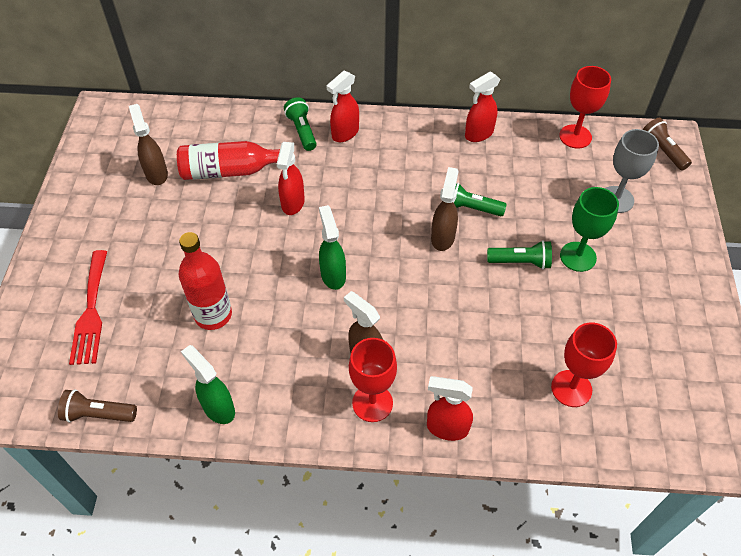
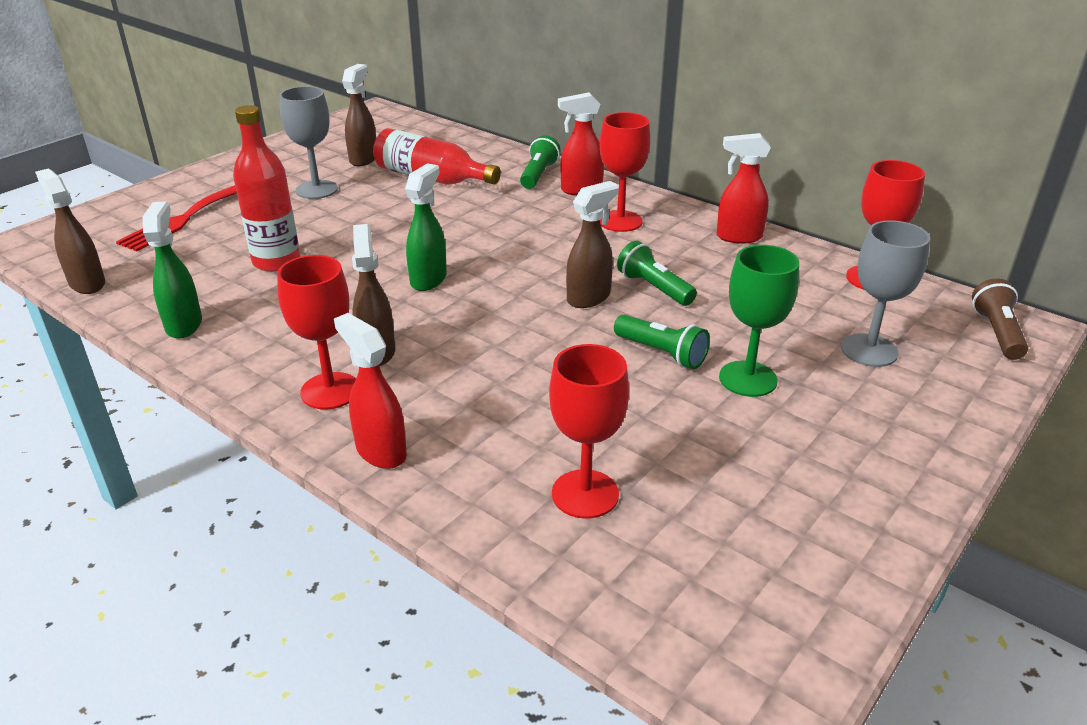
camera: 35 degrees right, 20 degrees down
brown flashlight [58,389,137,423] -> brown spray bottle [35,168,105,294]
red spray bottle [277,142,305,215] -> none
none -> grey goblet [279,86,338,199]
none -> red goblet [600,112,650,232]

